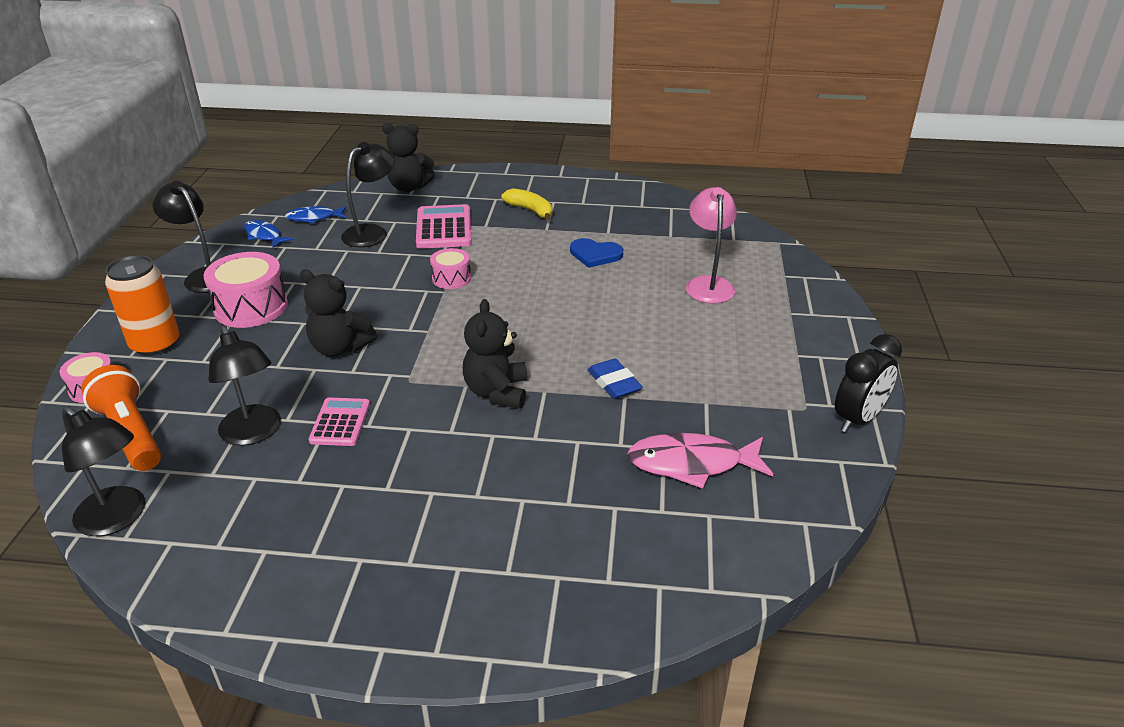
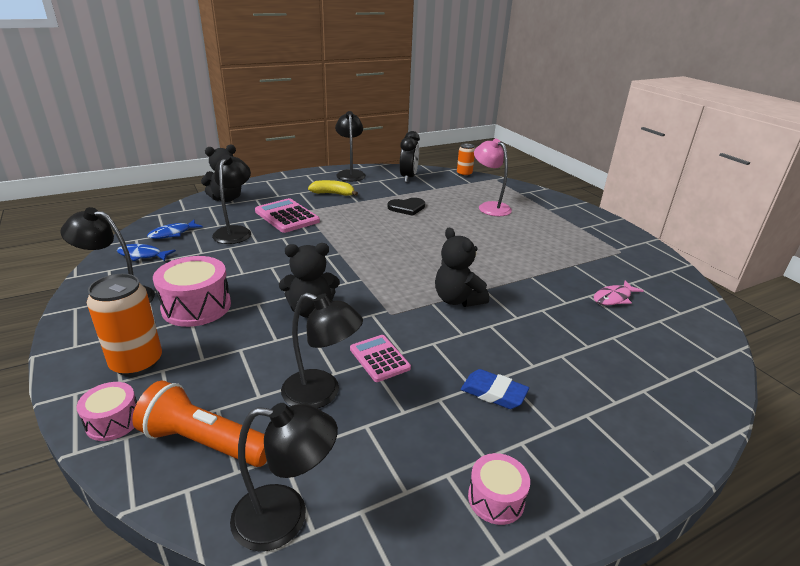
camera: 35 degrees left, 5 degrees down
pink drum [430,248,471,289] -> pink drum moved to [468,453,530,525]
blue heart [570,238,623,268] -> black heart [388,198,425,216]
blue eraser [588,358,643,399] -> blue eraser moved to [461,369,529,409]
pink fish [627,433,773,489] -> pink fish [594,281,644,305], size x0.62
black clock [835,334,902,432] -> black clock moved to [400,131,420,182]
none -> black lamp [335,111,366,181]
none -> orange can [457,144,475,177]

